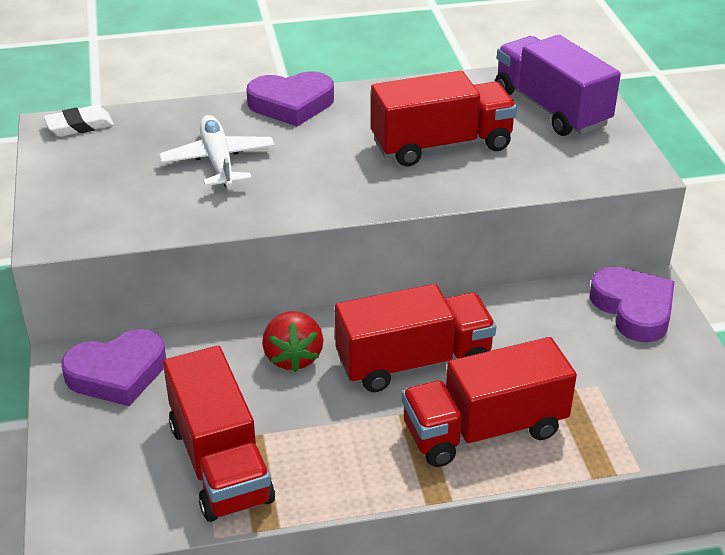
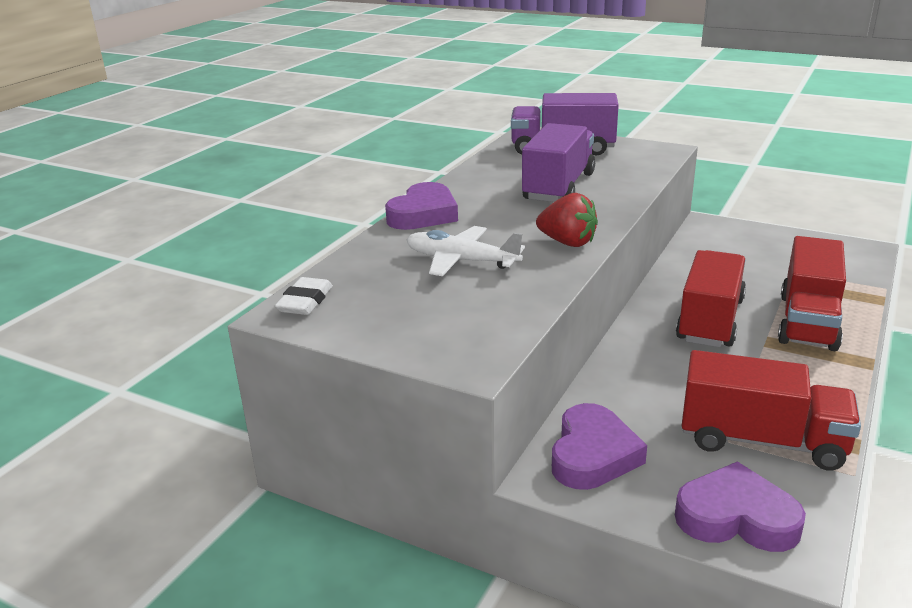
camera: 50 degrees left, 10 degrees down
red strawberry [262,311,324,372] -> red strawberry moved to [536,193,598,247]
red truck [371,71,517,166] -> purple truck [522,123,595,202]
purple heart [590,267,675,342] -> purple heart moved to [675,461,806,552]

